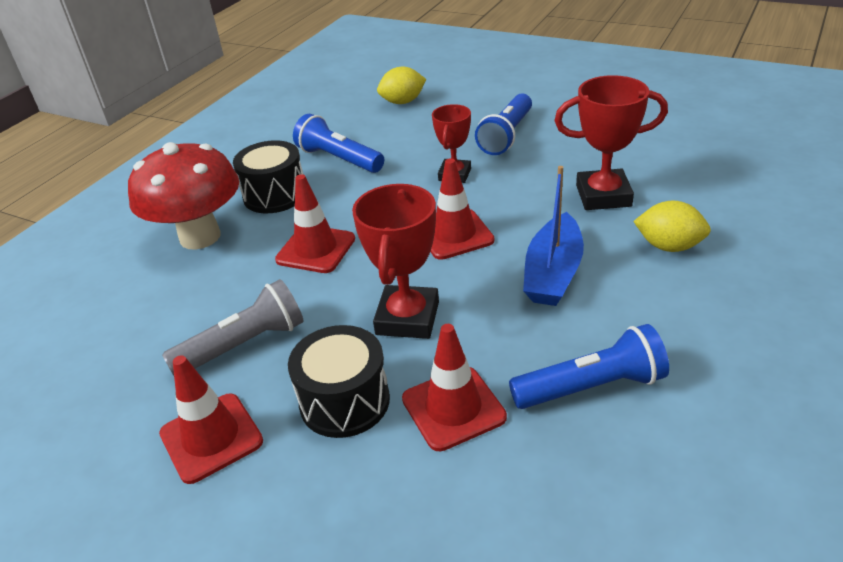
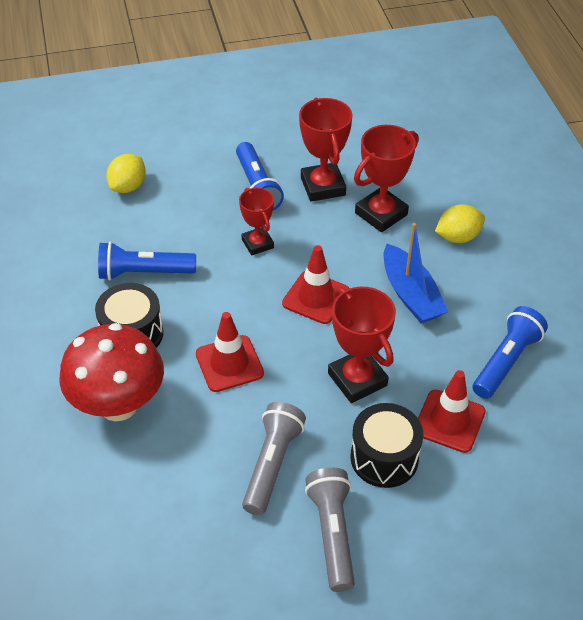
camera: 45 degrees left, 10 degrees up
red traffic cone [159,355,263,484] -> grey flashlight [305,467,355,592]
none -> red trophy [299,97,352,202]

